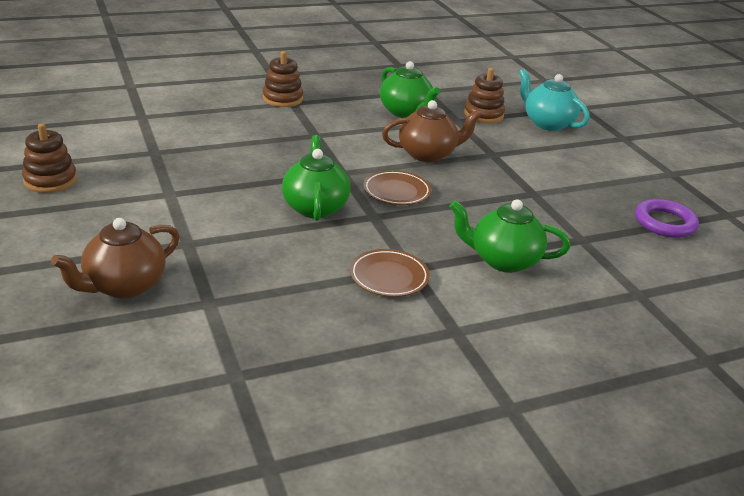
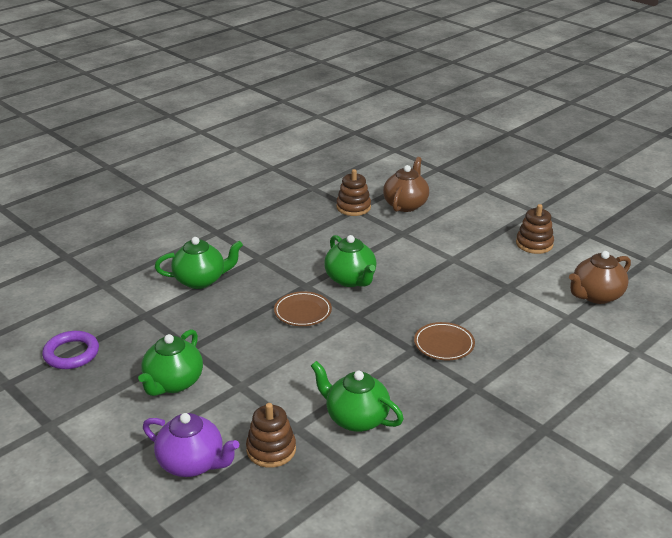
camera: 160 degrees right, 0 degrees up
brown stacking toy [263,51,303,107] -> brown stacking toy moved to [336,169,371,216]
brown plate [350,249,430,297] -> brown plate moved to [414,322,475,360]
brown teapot [382,100,482,162] -> brown teapot moved to [569,251,631,304]
turquoise teapot [519,69,590,131] -> purple teapot [143,413,239,477]
none -> green teapot [138,329,203,396]

